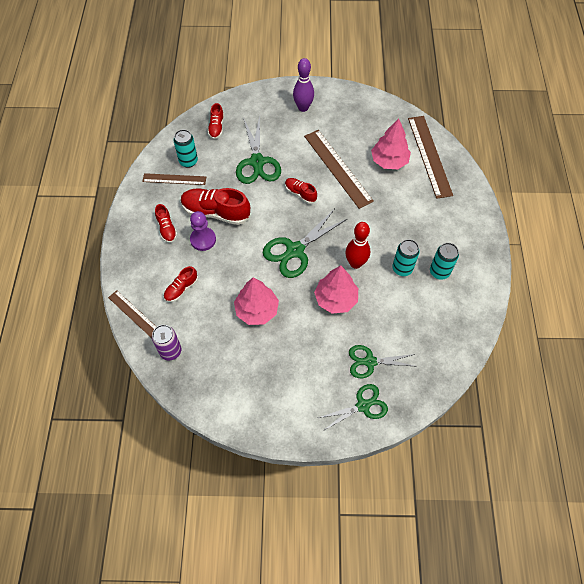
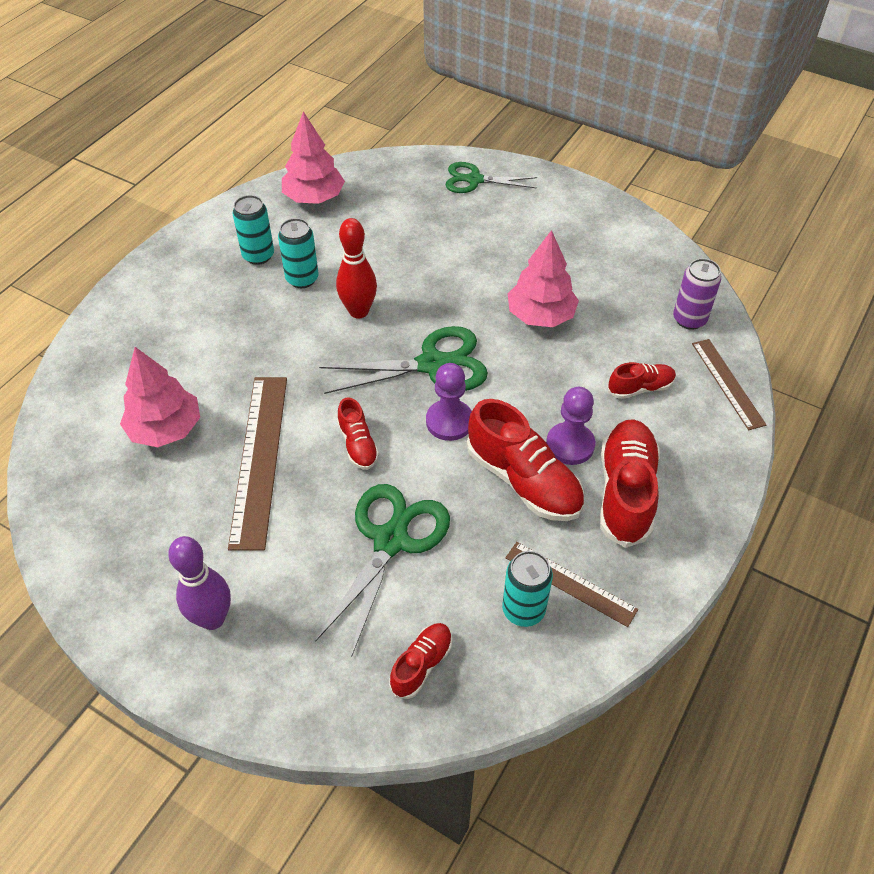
camera: 150 degrees left, 10 degrees down
red shoe [155,204,177,243] -> red shoe [600,419,660,548], size x1.85
pink tree [314,265,358,314] -> pink tree moved to [282,112,345,204]
green scissors [349,345,417,378] -> none
brown ruler [408,116,453,199] -> none
none -> purple pawn [426,363,472,441]

